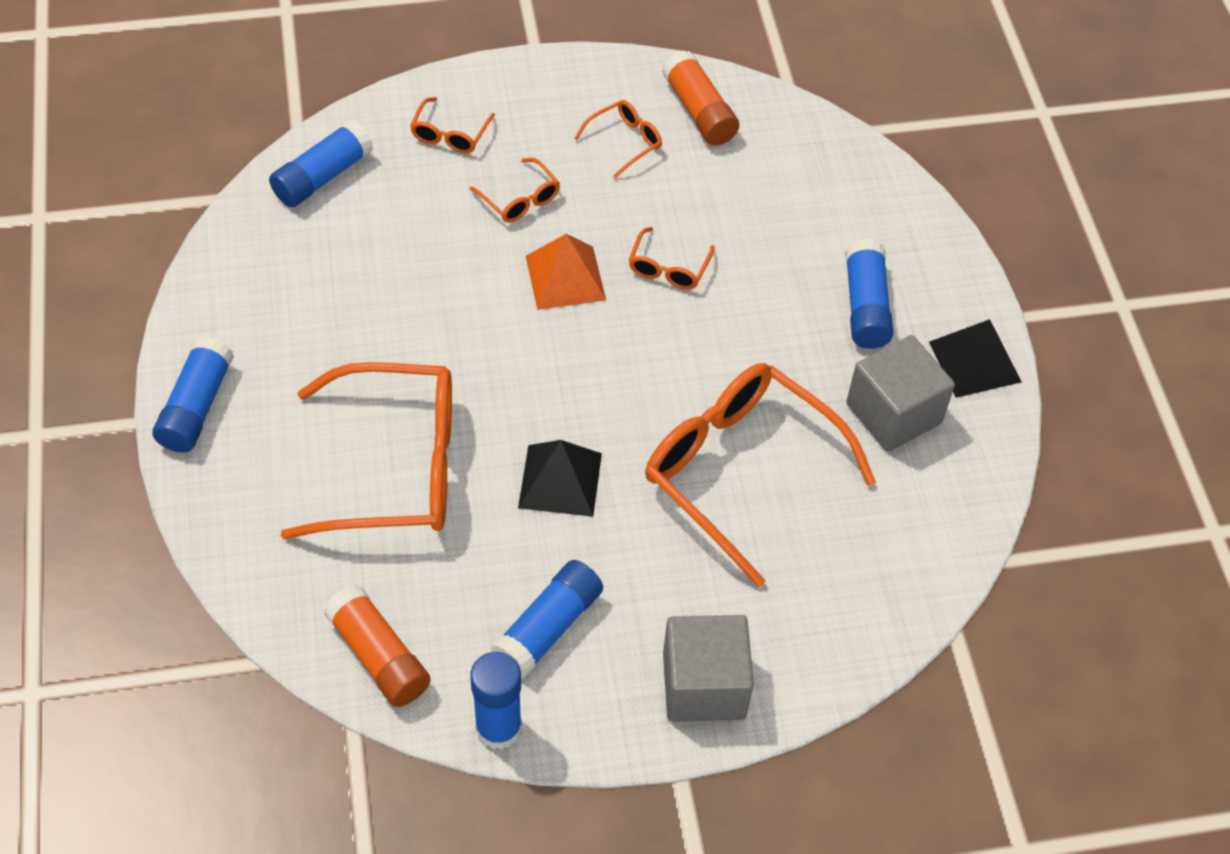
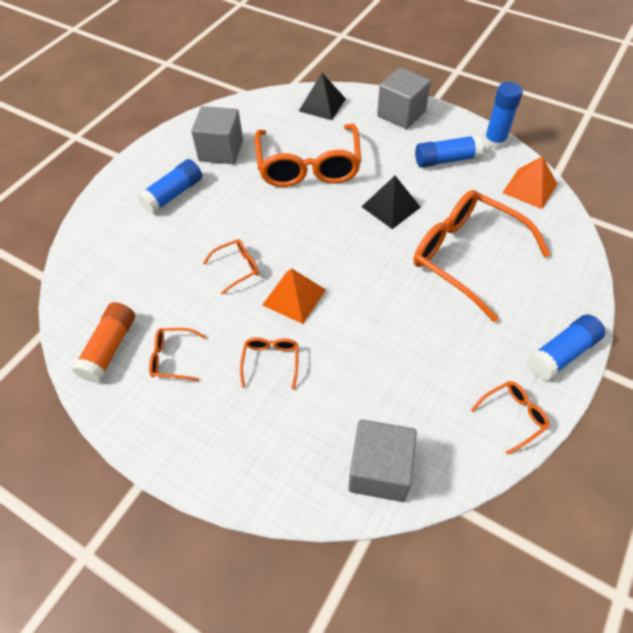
camera: 135 degrees left, 0 degrees up
blue glue stick [269,120,373,207] -> grey cube [348,420,417,502]
orange glue stick [324,585,431,707] -> orange pyramid [502,156,557,209]
orange glasses [410,97,495,153] -> orange glasses moved to [471,381,550,455]
black pyramid [929,319,1022,398] -> black pyramid moved to [299,73,346,120]

